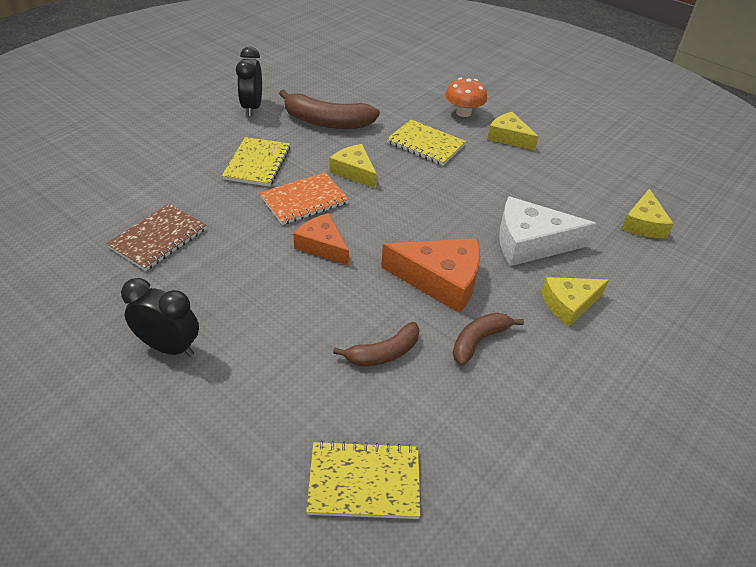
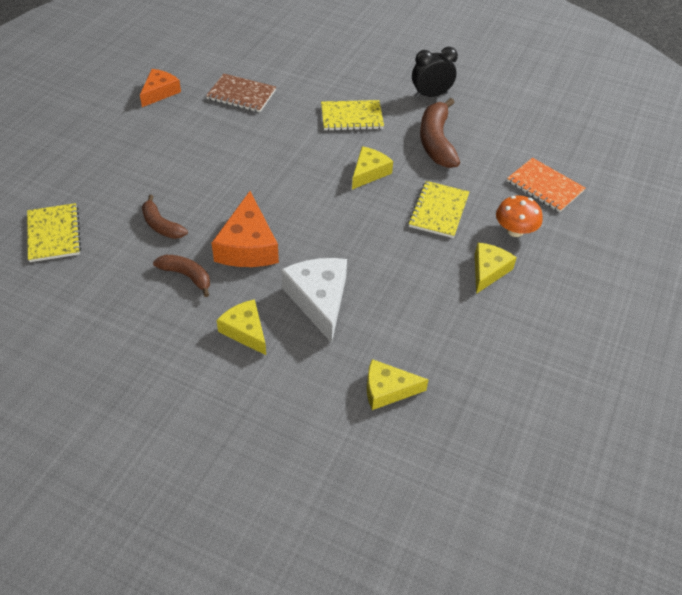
camera: 75 degrees right, 5 degrees up
black clock [121,278,199,357] -> none
orange notebook [260,172,349,225] -> orange notebook moved to [507,158,585,212]
orange cheese [293,213,349,266] -> orange cheese moved to [140,69,181,107]

